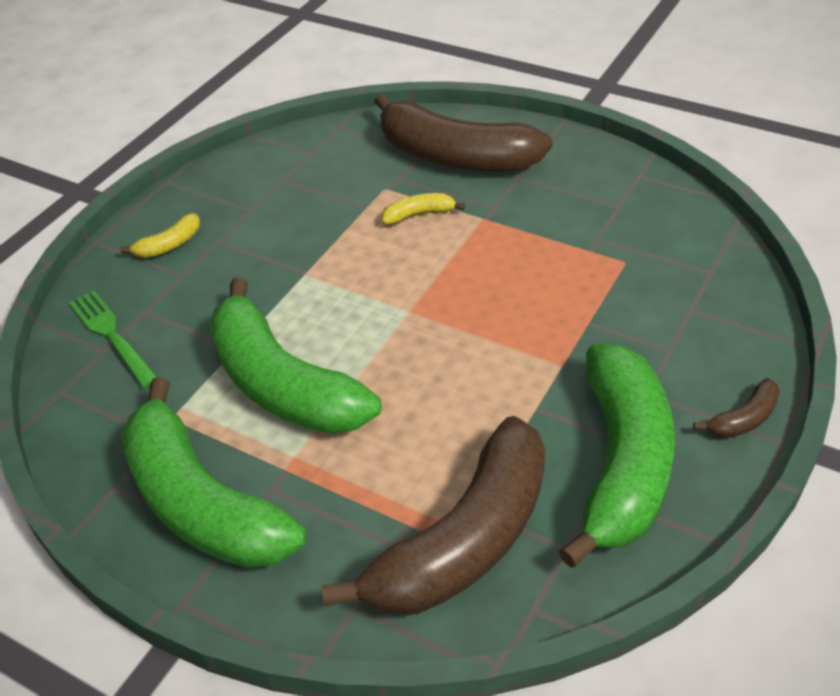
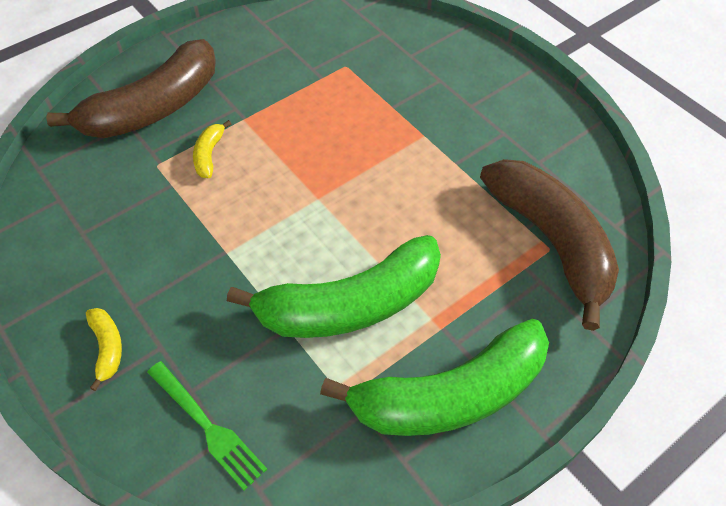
camera: 70 degrees left, 10 degrees up
green fork [69,291,158,388] -> green fork turned 120 degrees counterclockwise [147,361,267,490]
green banana [559,344,675,568] -> none
brown banana [693,378,780,438] -> none

